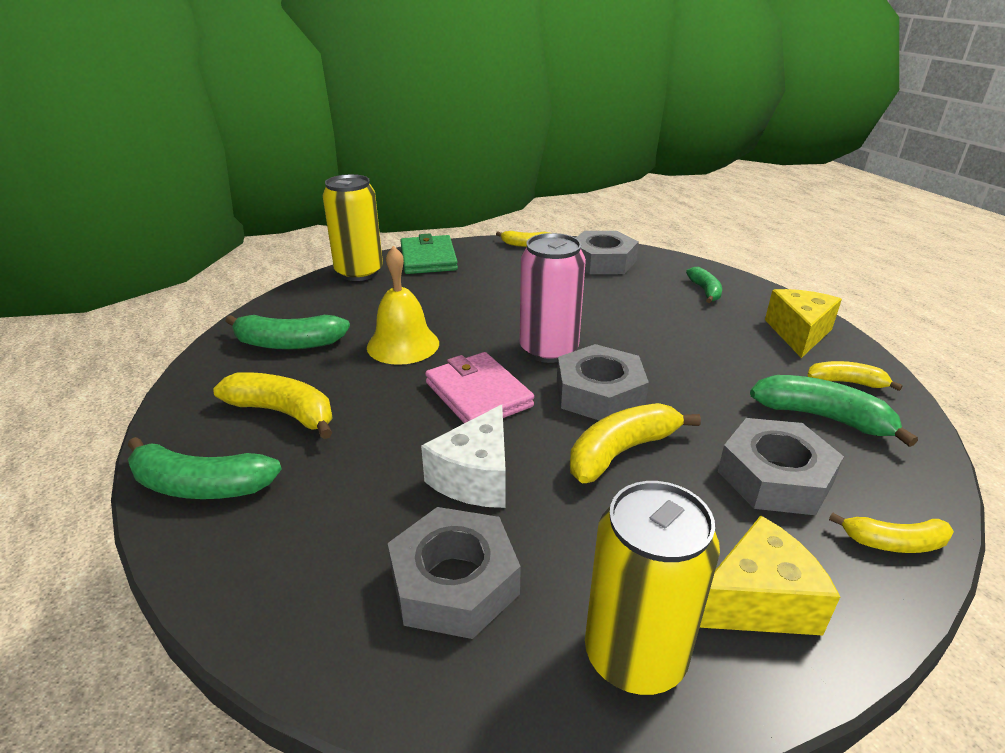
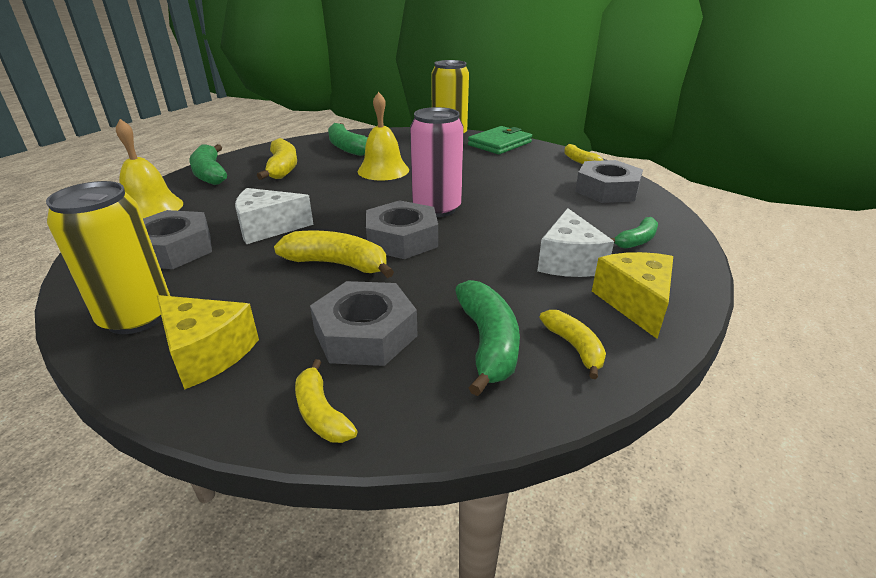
camera: 55 degrees right, 0 degrees up
pink wallet [425,352,534,423] -> none
yellow cheese [765,289,842,358] -> yellow cheese turned 75 degrees counterclockwise [592,252,673,339]
none -> yellow bell [116,119,183,218]
none -> white cheese [537,208,614,277]

